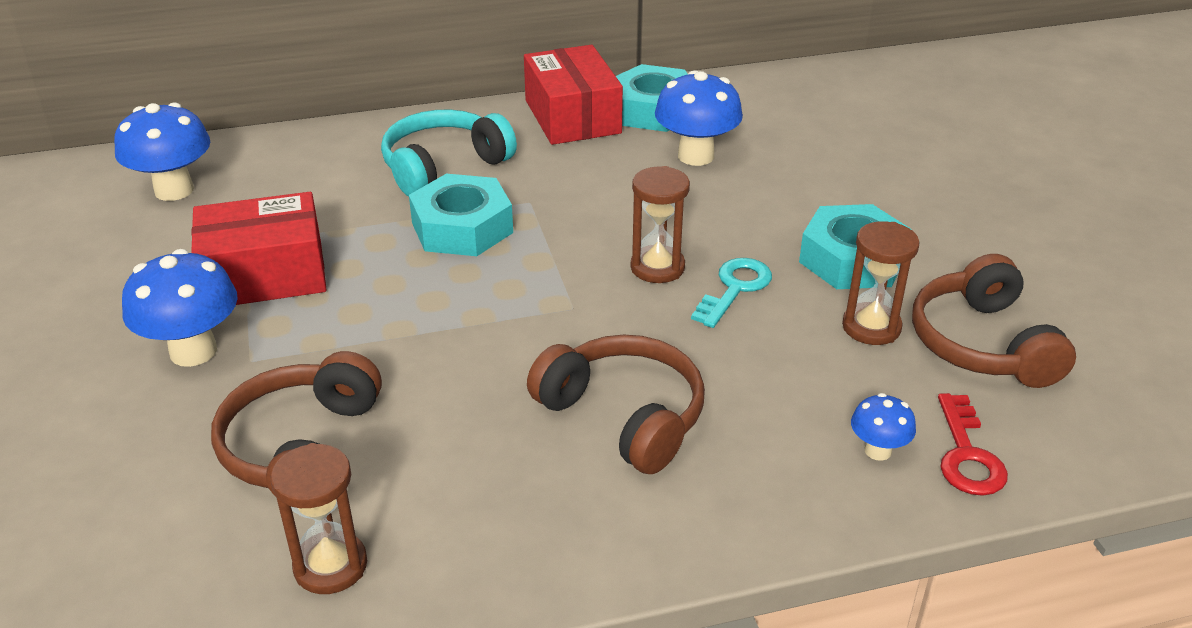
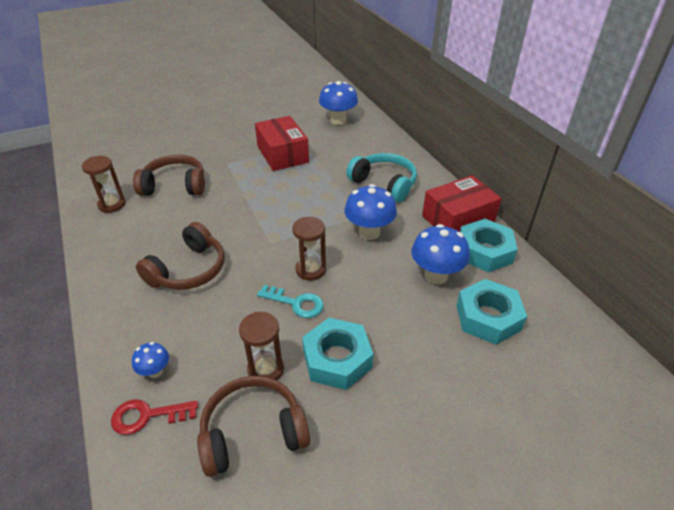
camera: 80 degrees right, 5 degrees up
blue mushroom [122,249,238,367] -> blue mushroom moved to [344,184,397,240]
turquoise nut [409,174,513,256] -> turquoise nut moved to [456,279,527,345]

